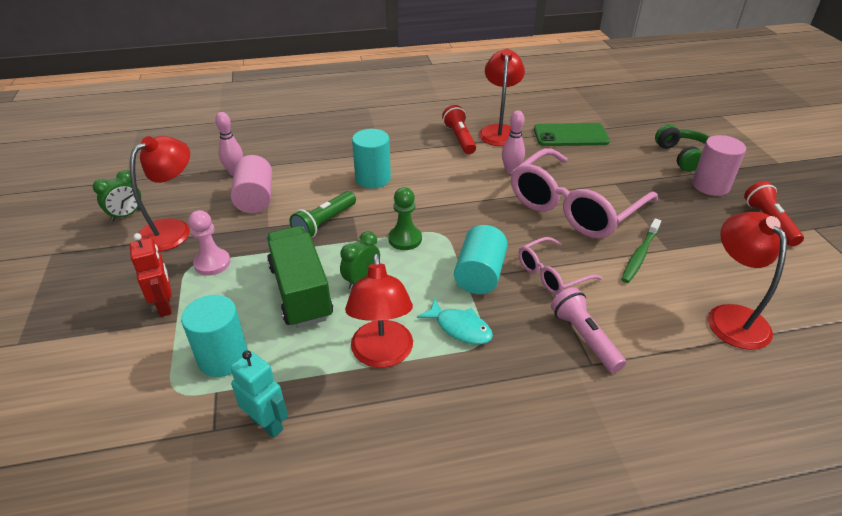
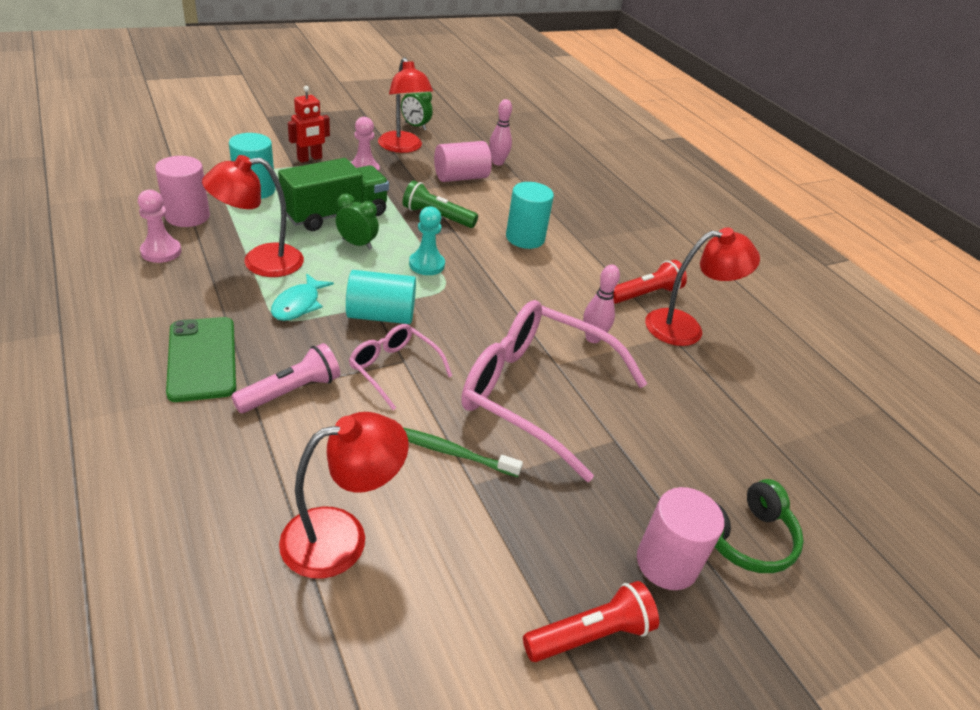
camera: 70 degrees right, 0 degrees up
red lamp [130,136,190,252] -> red lamp turned 45 degrees clockwise [378,57,433,153]
turquoise robot [230,350,288,438] -> pink cylinder [155,156,210,227]
green pawn [388,187,422,250] -> turquoise pawn [409,206,445,275]
green phone [534,123,610,146] -> green phone moved to [166,317,236,402]
none -> pink pawn [138,190,181,263]

